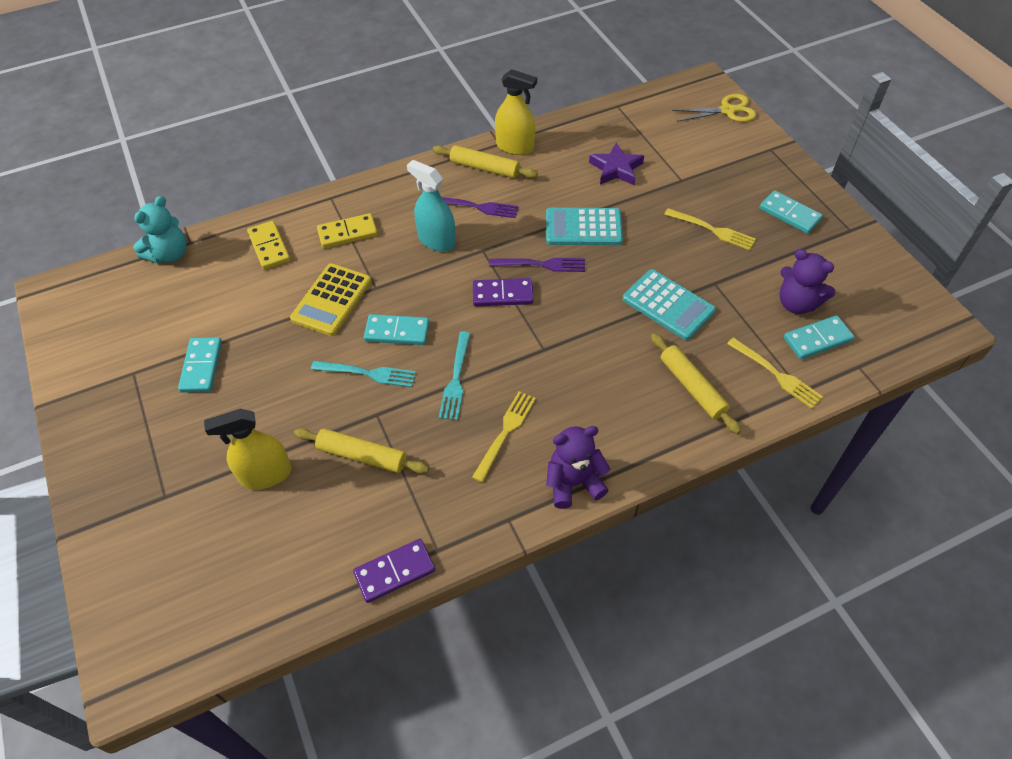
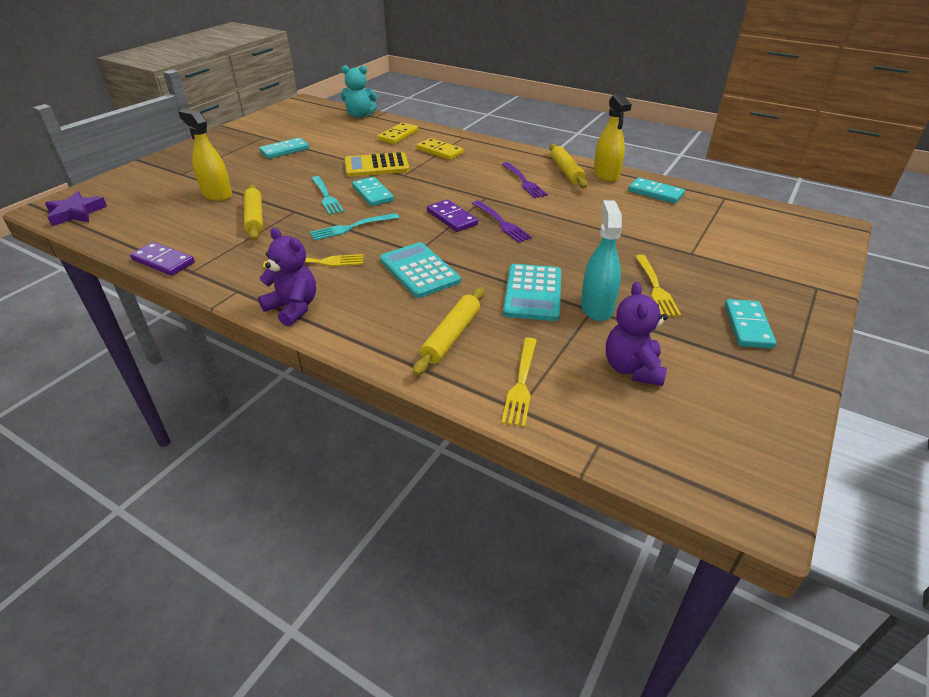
camera: 55 degrees right, 15 degrees down
turquoise spray bottle [407,160,456,252] -> turquoise spray bottle moved to [581,200,622,321]
turquoise calculator [546,208,623,245] -> turquoise calculator moved to [380,242,461,298]
purple star [589,142,644,185] -> purple star moved to [45,191,107,226]
yellow scissors [672,94,756,122] -> none
turquoise domino [784,315,854,359] -> turquoise domino moved to [628,177,685,204]

